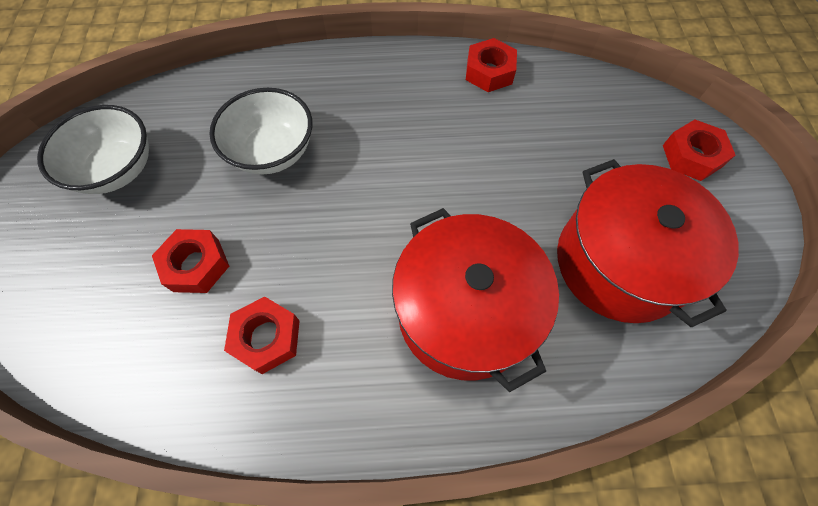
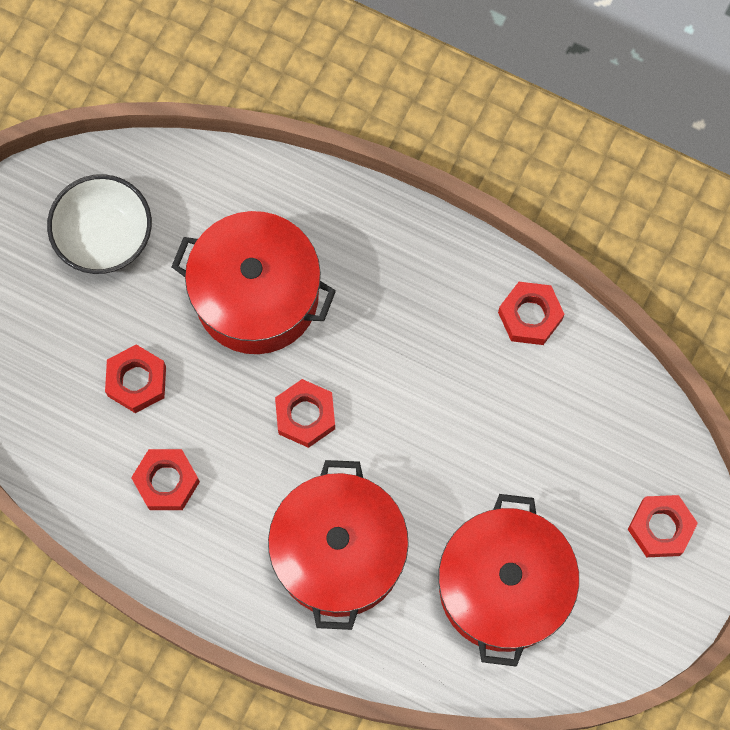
camera: 30 degrees right, 10 degrees up
white bowl [209,88,312,174] -> red pot [171,211,336,354]
none -> red nut [275,379,335,448]

